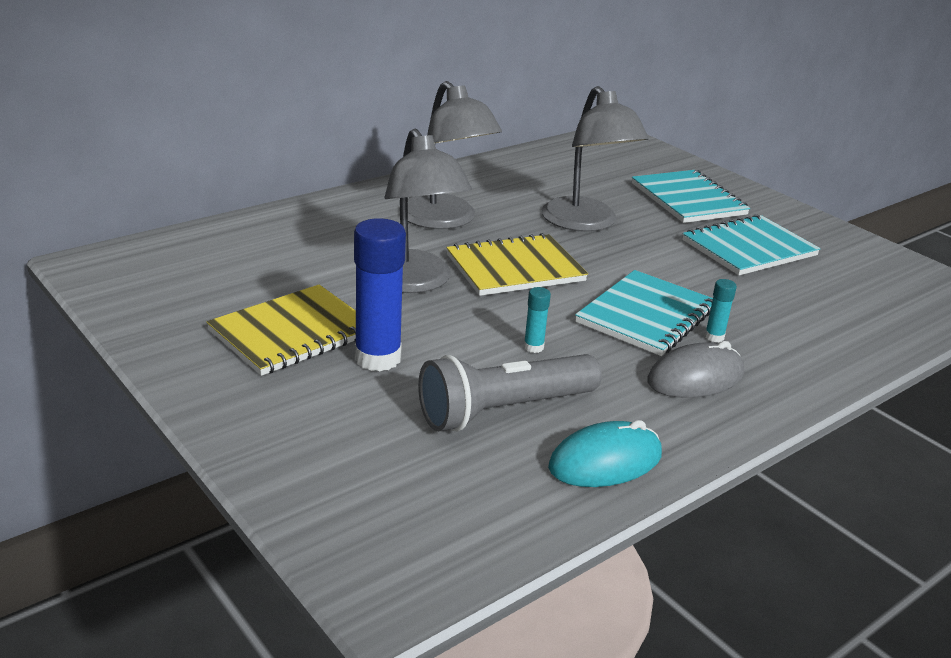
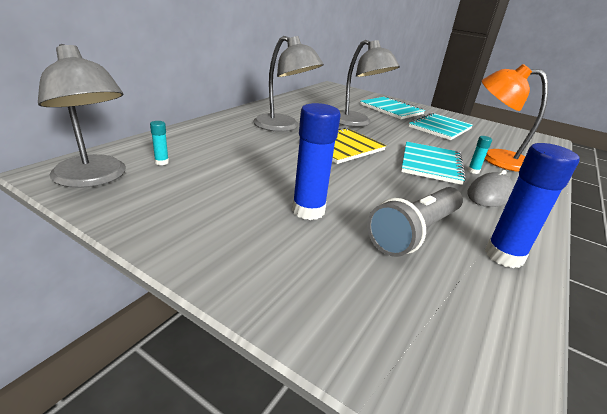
camera: 20 degrees left, 0 degrees up
yellow notebook [206,285,356,376] -> none
grey lamp [385,129,472,293] -> grey lamp moved to [38,44,126,188]
turquoise glue stick [524,287,551,353] -> turquoise glue stick moved to [150,121,169,165]
turquoise mouse [548,420,662,487] -> blue glue stick [485,143,579,268]
none -> orange lamp [482,64,548,172]

